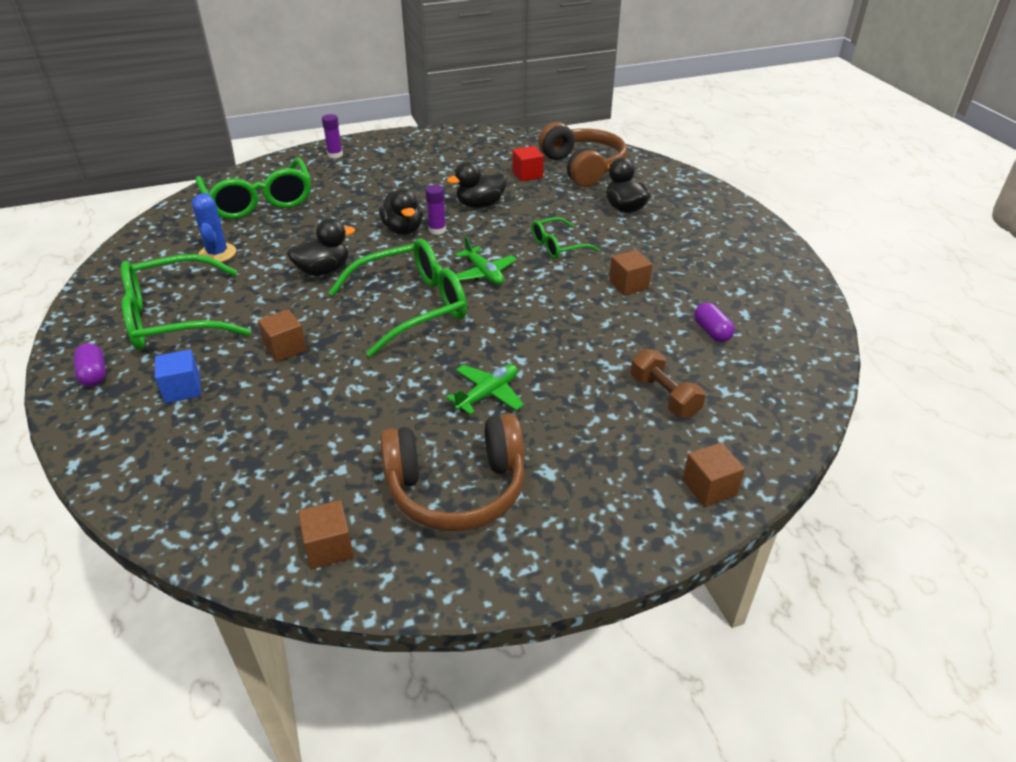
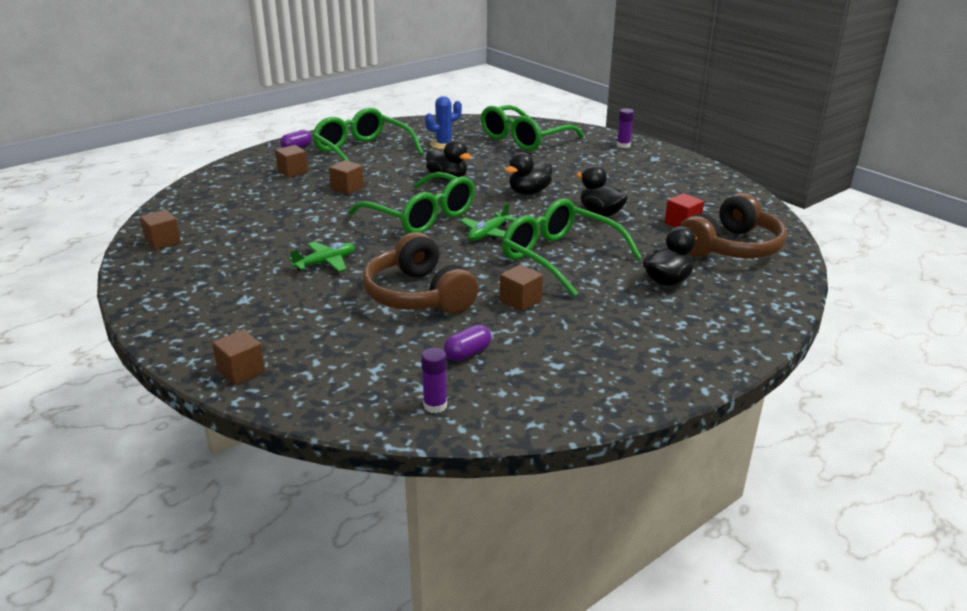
camera: 70 degrees right, 10 degrees down
blue cube [155,349,201,403] -> brown cube [275,145,308,178]
brown headphones [380,414,525,531] -> brown headphones moved to [363,232,478,314]
purple glue stick [425,185,446,235] -> purple glue stick moved to [421,348,447,413]
green plane [446,365,524,415] -> green plane turned 60 degrees counterclockwise [289,241,355,272]
green glasses [532,217,600,259] -> green glasses [502,199,642,297], size x1.90
brown dumbbell [631,349,706,418] -> none

